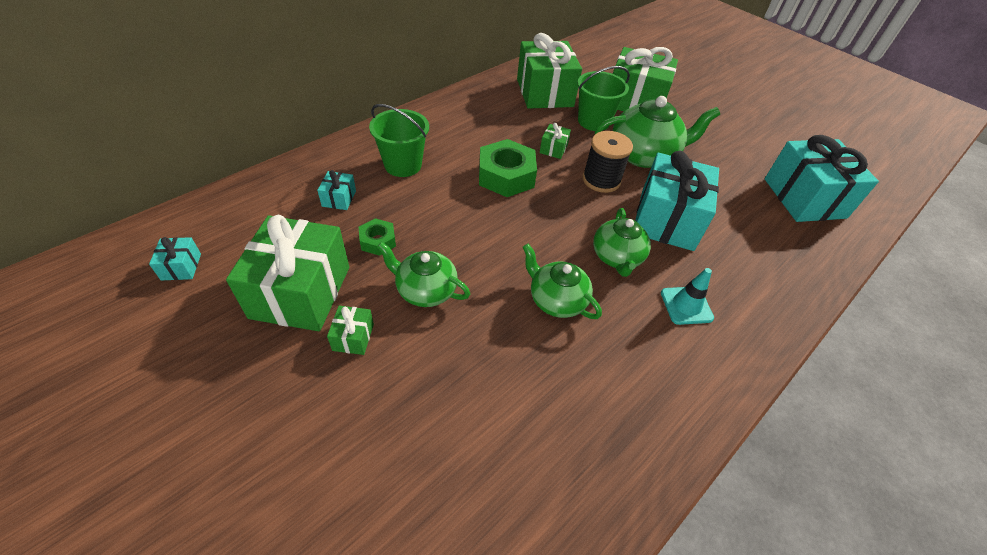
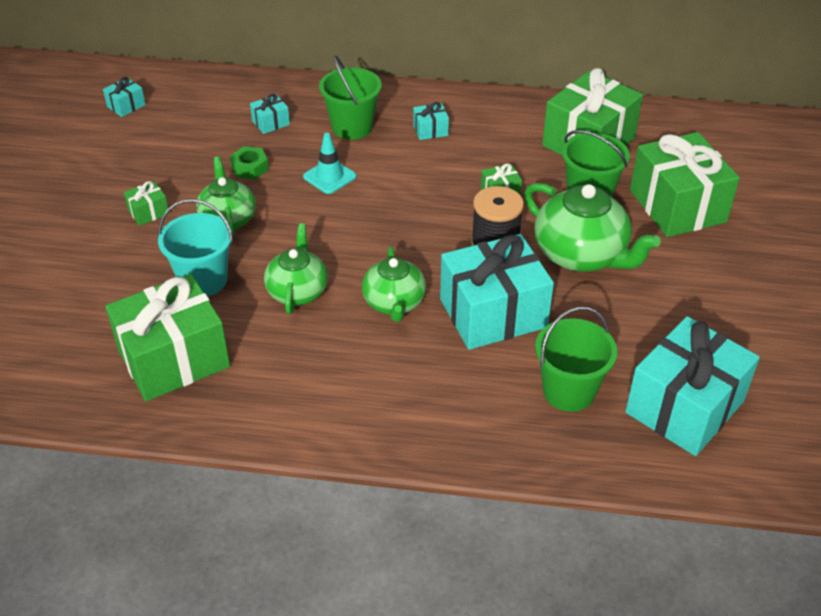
camera: 55 degrees right, 5 degrees down
green gift [226,215,349,331] -> green gift moved to [105,274,230,401]
green nut [479,139,537,197] -> none
green teapot [593,208,651,277] -> green teapot turned 60 degrees counterclockwise [362,246,426,322]
turquoise traffic cone [661,268,714,325] -> turquoise traffic cone moved to [303,133,356,194]
none -> turquoise bucket [158,199,233,296]
none -> turquoise gift [413,102,449,140]
none -> green bucket [535,306,617,412]

